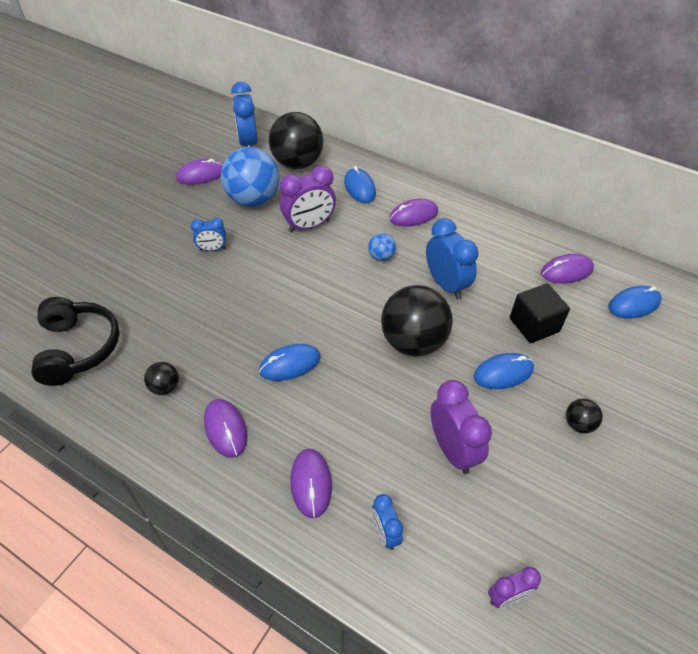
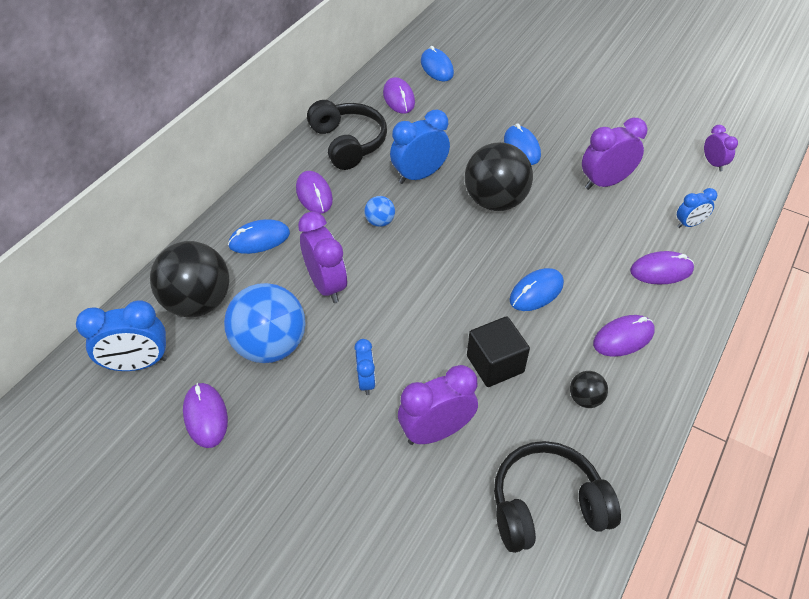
camera: 90 degrees left, 0 degrees up
blue mouse [259,344,321,381] -> blue mouse turned 75 degrees clockwise [510,268,564,311]
black cube [510,283,570,343] -> black cube moved to [467,316,530,387]
black ball [566,399,603,433] -> none
none -> black headphones [307,100,387,170]
none -> purple clock [398,365,478,445]

